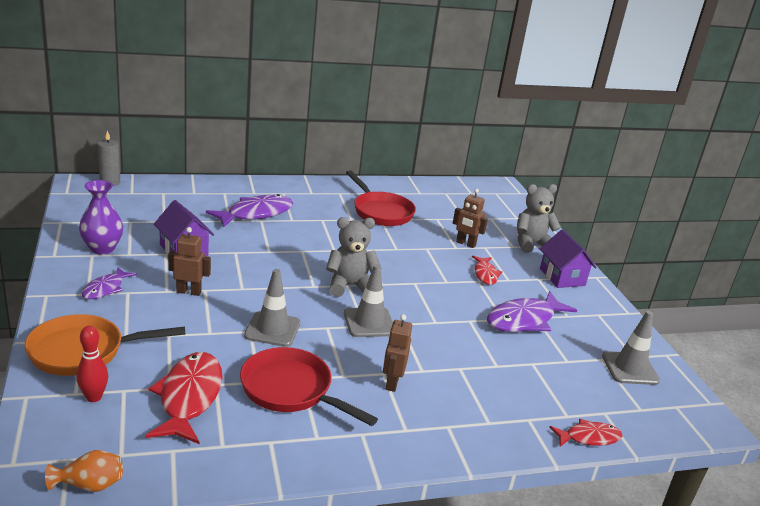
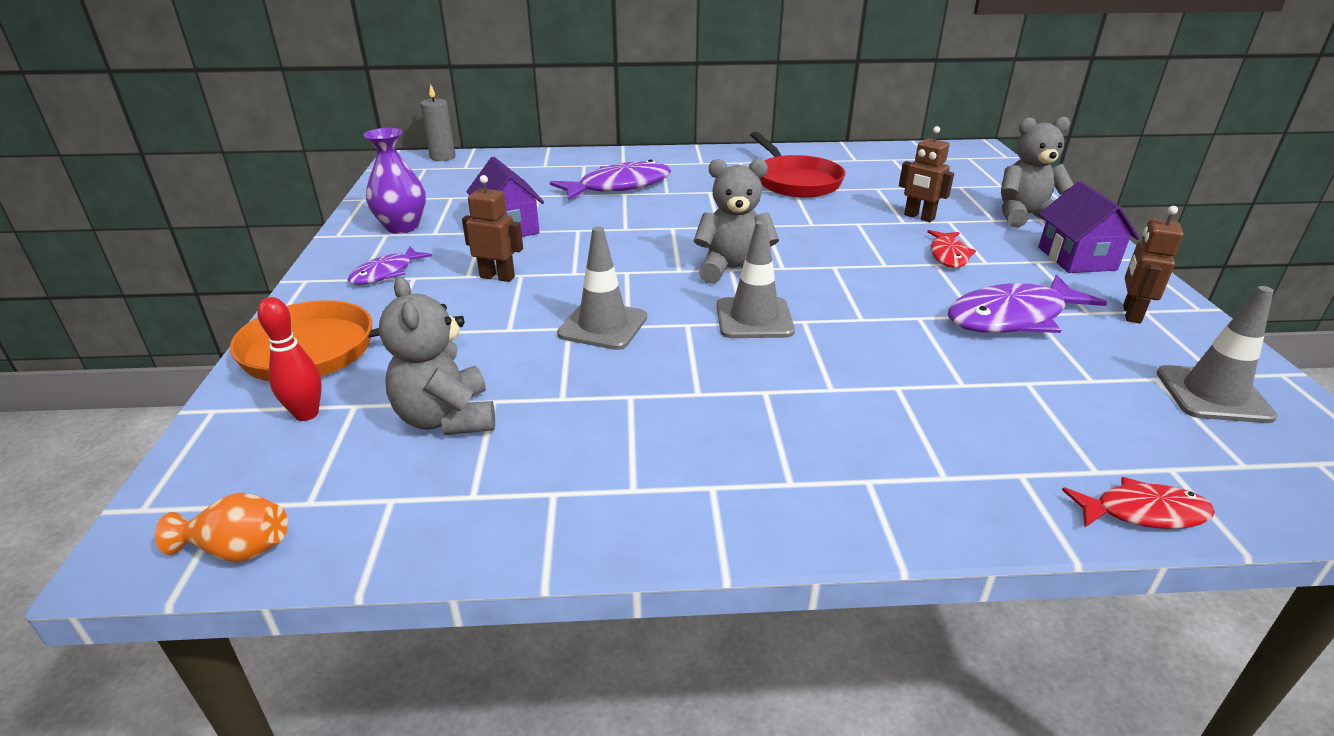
camera: 15 degrees right, 5 degrees up
red fish [145,352,223,444] -> grey teddy bear [379,276,495,435]
red pan [240,347,378,426] -> none
brown robot [383,314,412,392] -> brown robot moved to [1123,206,1184,324]

